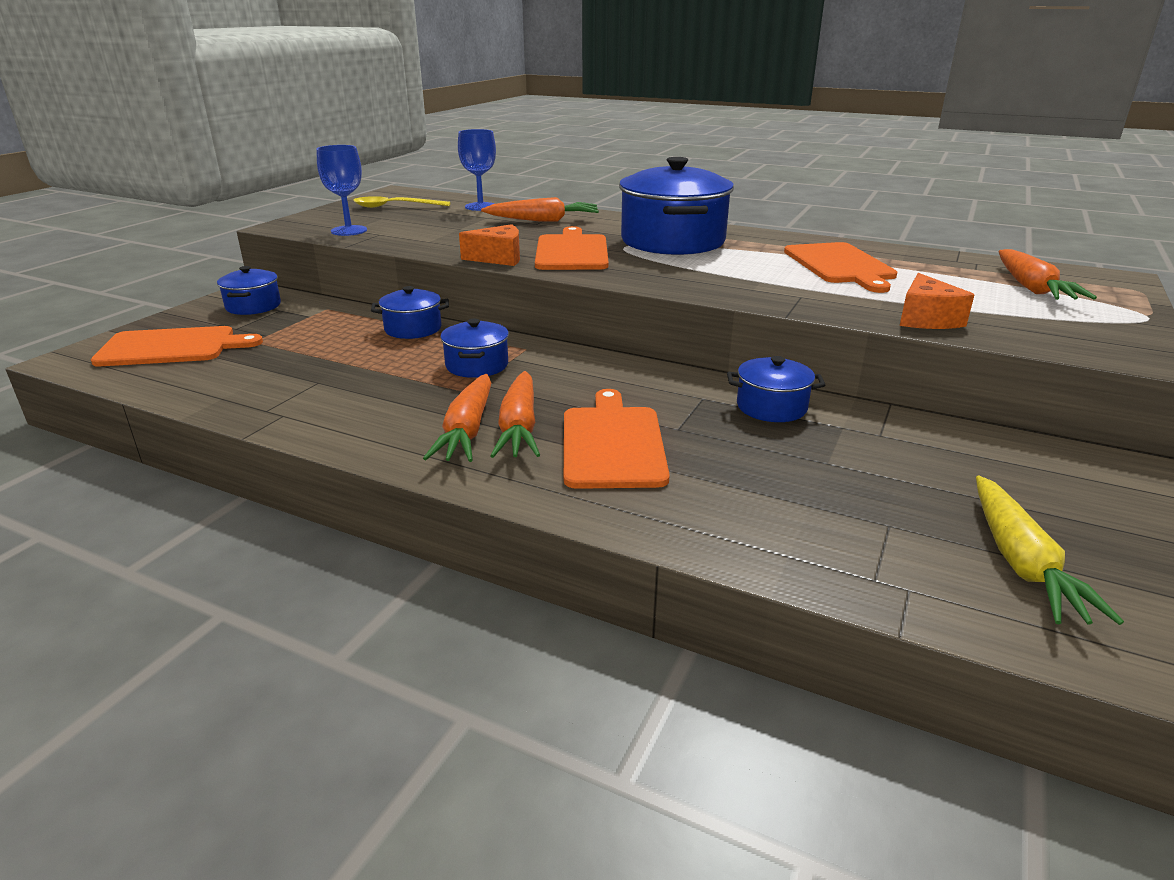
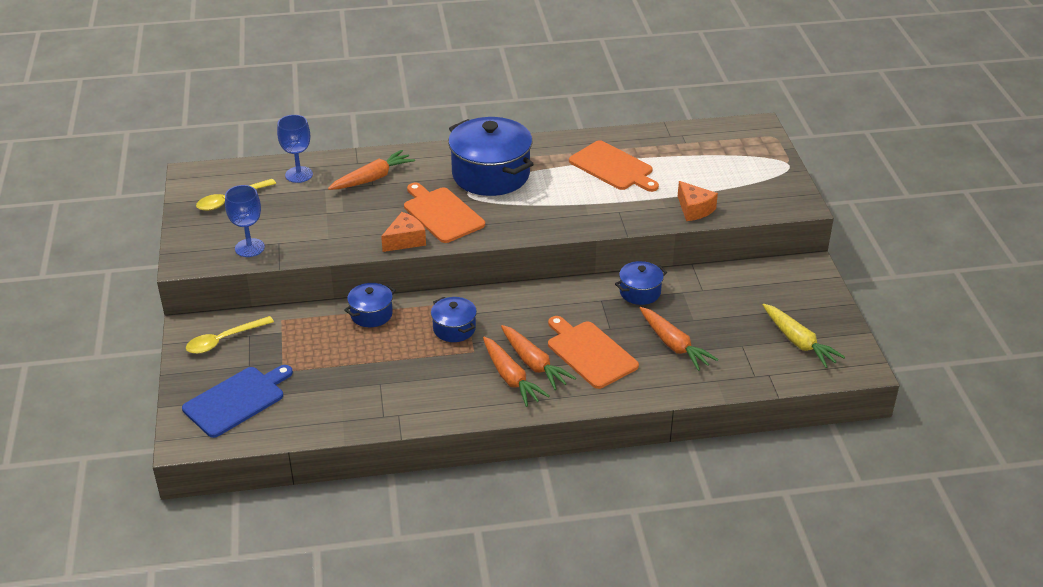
camera: 35 degrees left, 10 degrees up
orange cutting board [91,326,263,367] -> blue cutting board [182,365,293,438]
blue pot [217,266,281,315] -> yellow spoon [186,316,274,354]
orange carrot [998,249,1097,300] -> orange carrot moved to [640,307,718,371]

